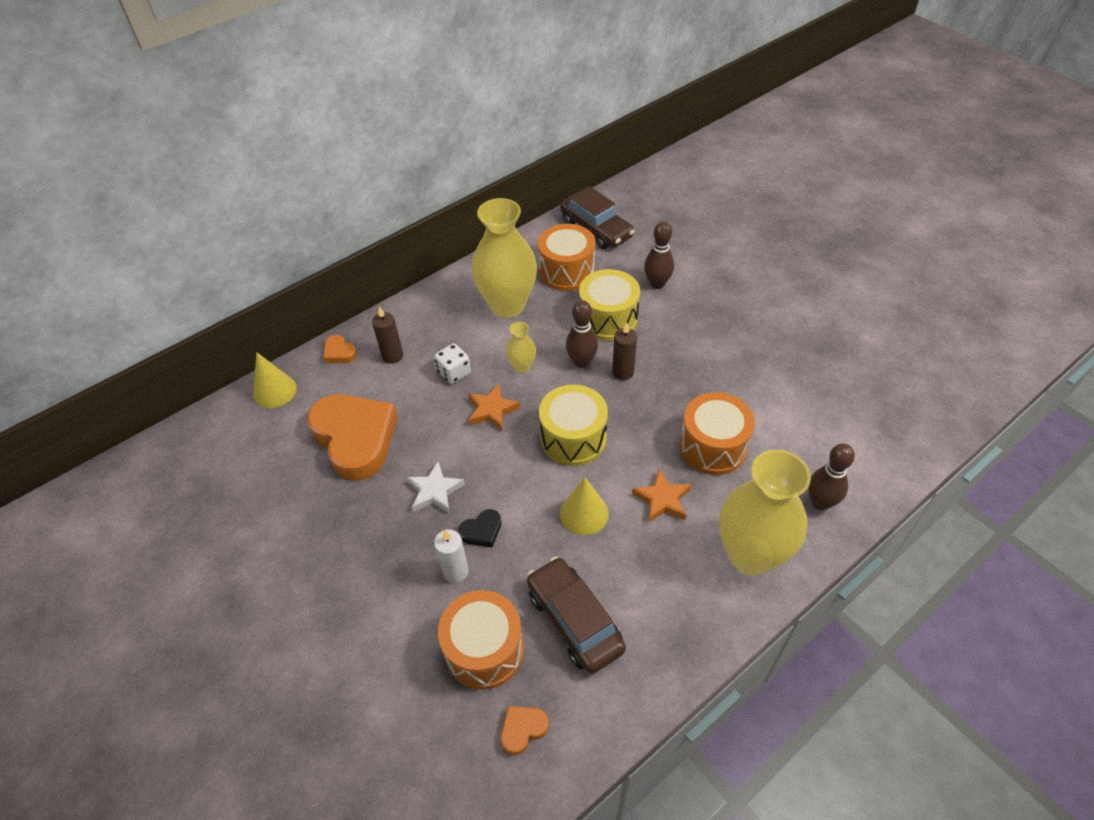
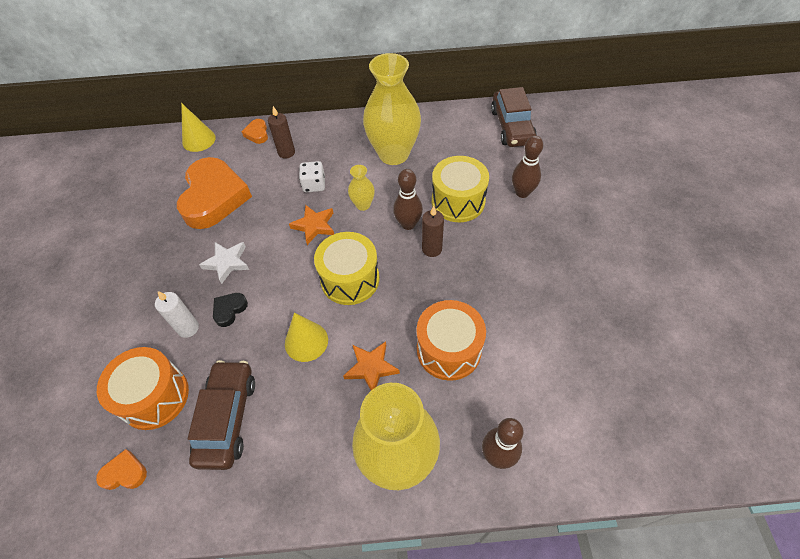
camera: 35 degrees right, 5 degrees up
black heart [459,509,501,547] -> black heart turned 120 degrees clockwise [213,293,248,327]
orange drum [538,224,595,291] -> none

